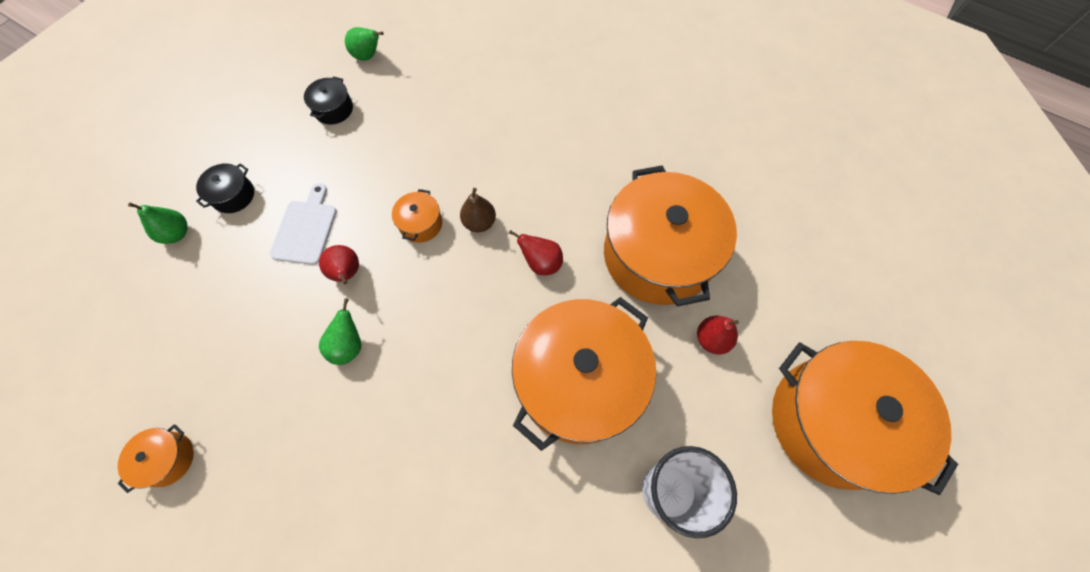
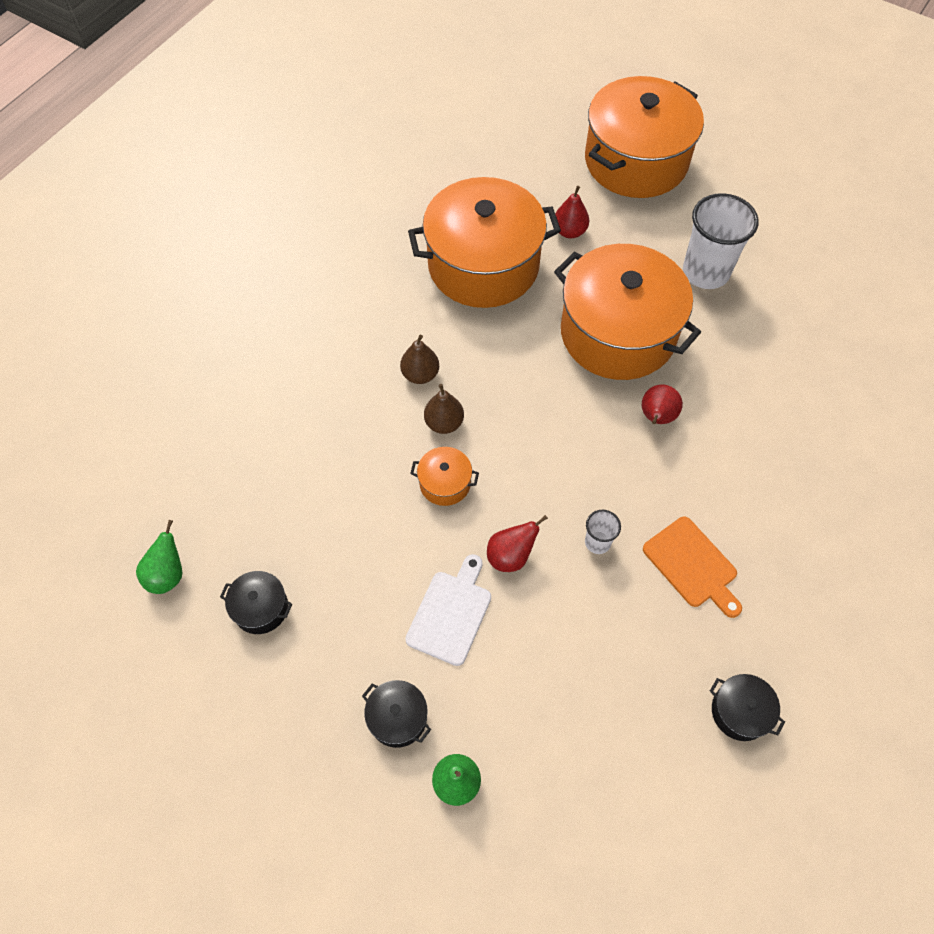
camera: 90 degrees left, 5 degrees down
orange pot [117,424,194,493] -> black pot [710,674,785,741]
white cutting board [270,183,337,265] -> white cutting board turned 105 degrees clockwise [405,554,491,666]
green pear [319,298,361,365] -> white cup [585,510,621,554]
red pear [509,230,563,275] -> red pear moved to [642,384,683,424]
none -> brown pear [400,335,439,384]
none -> orange cutting board [643,517,742,618]

